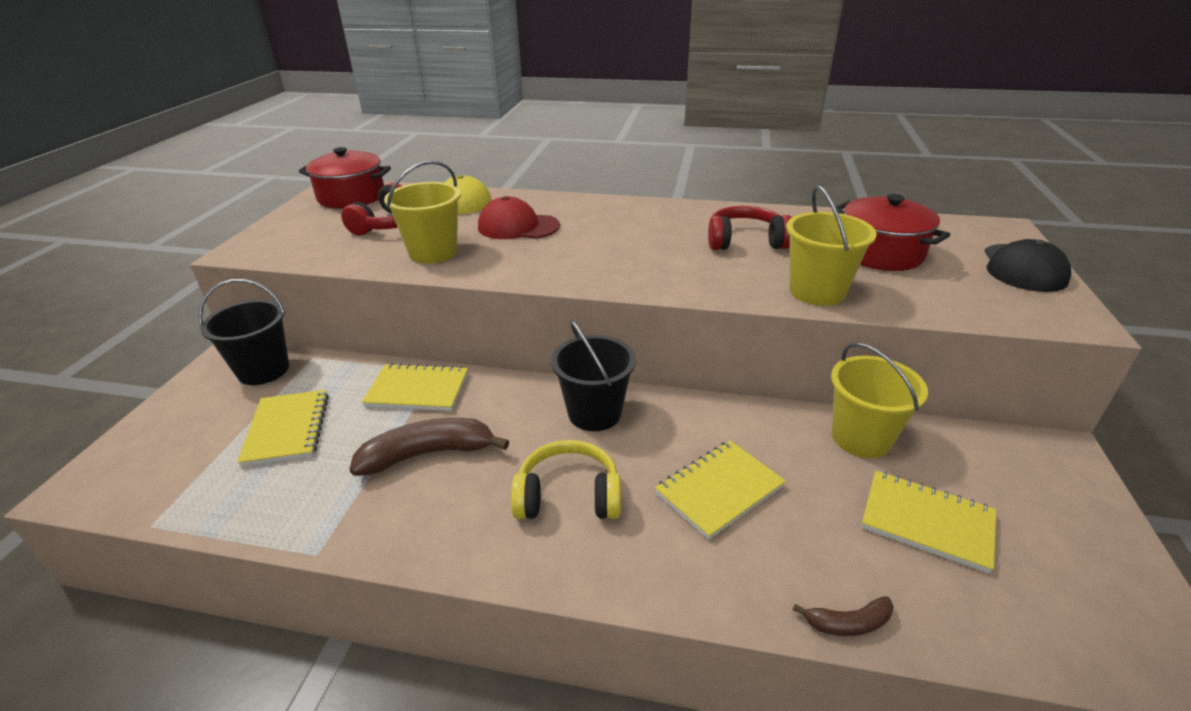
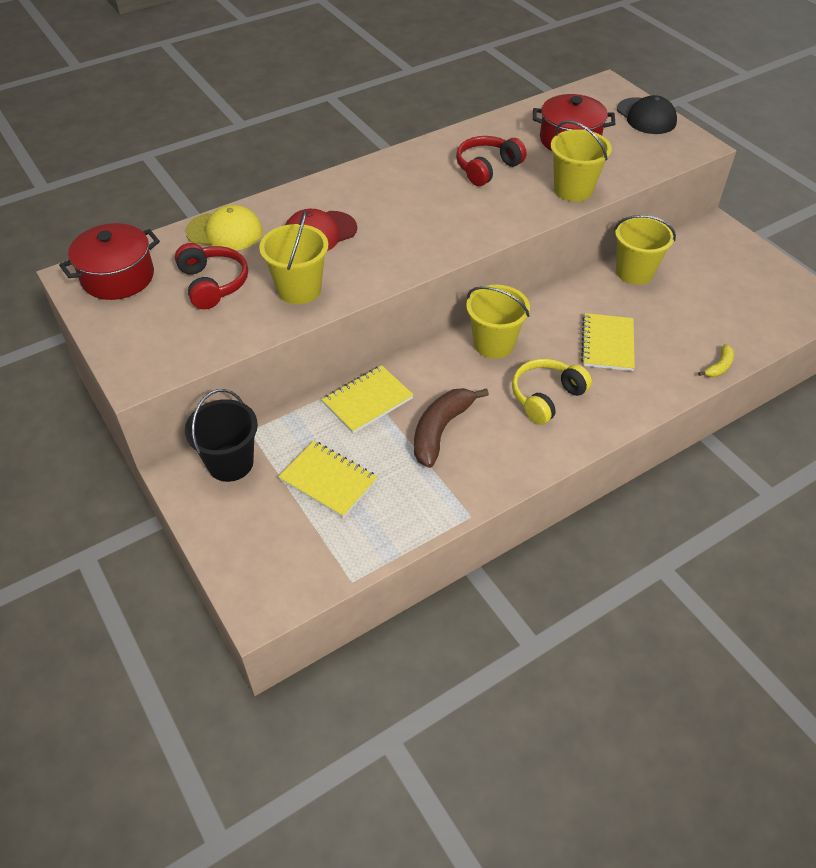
camera: 45 degrees left, 15 degrees up
black bucket [551,320,636,431] -> yellow bucket [466,285,530,359]
brown banana [793,596,894,636] -> yellow banana [698,344,734,377]
yellow notebook [861,470,996,574] -> none

